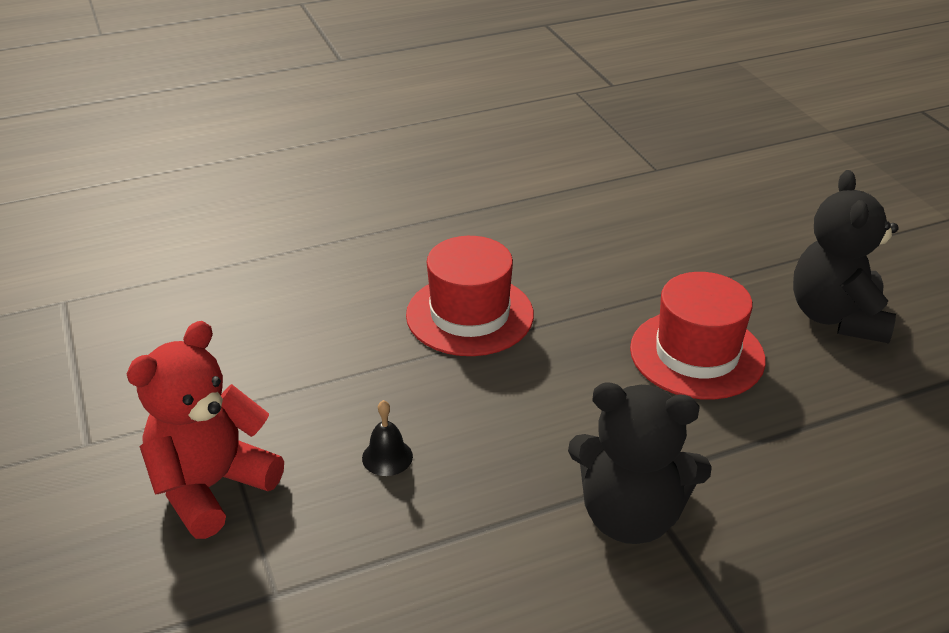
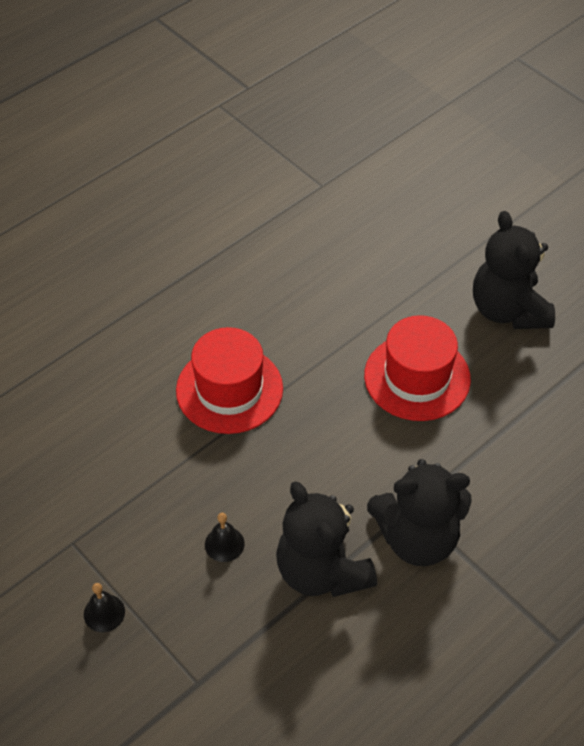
camera: 20 degrees left, 15 degrees up
red teddy bear [127,321,284,539] -> black bell [84,583,125,632]
none -> black teddy bear [276,481,377,597]

